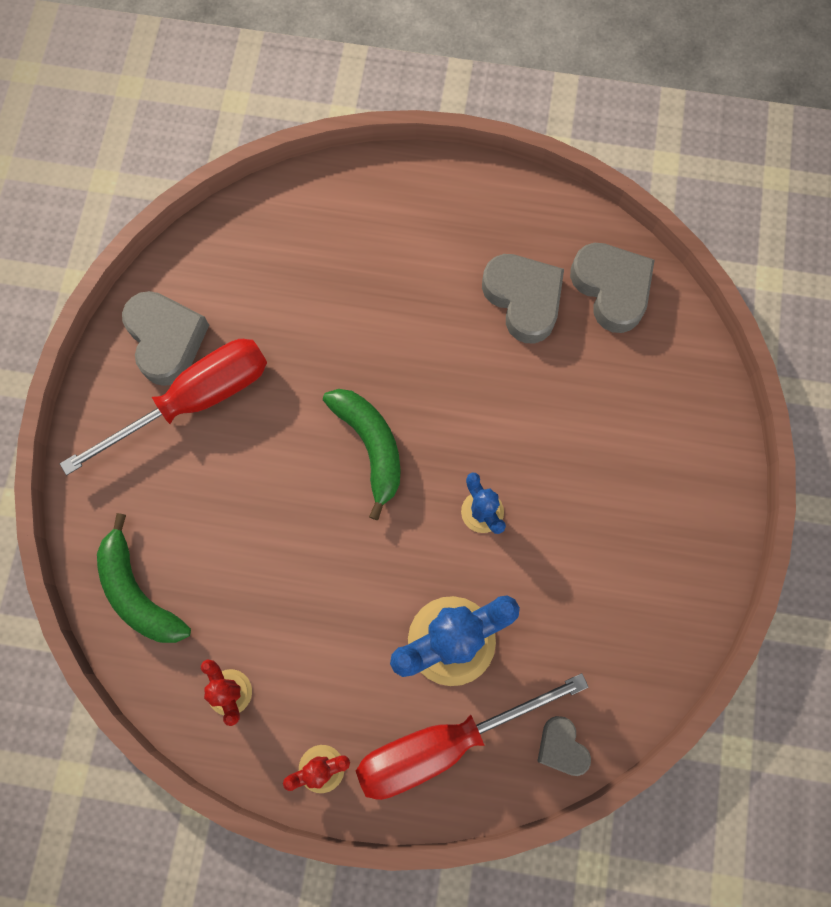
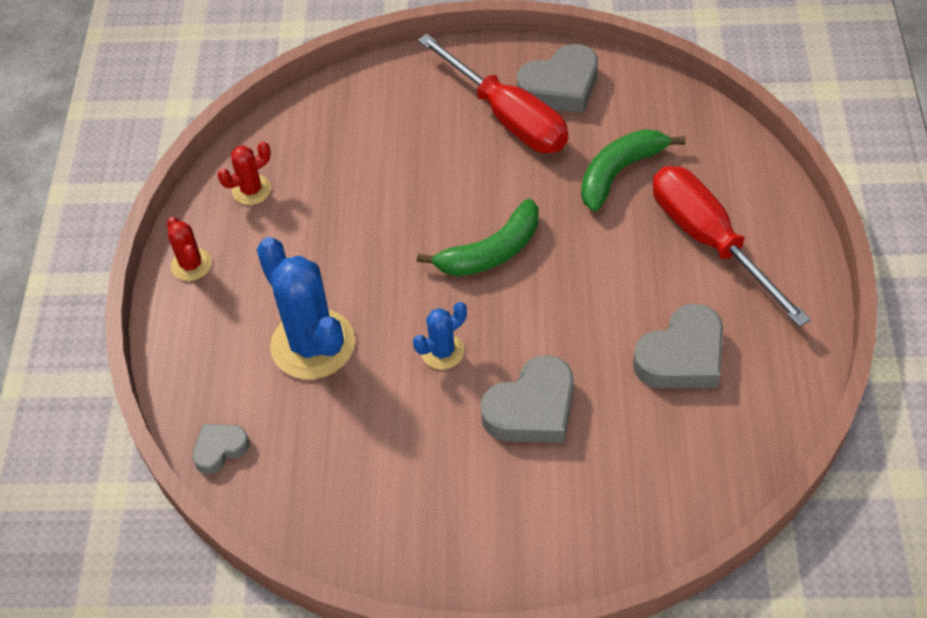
camera: 85 degrees right, 20 degrees down
green banana [97,513,191,643] -> green banana moved to [581,129,685,212]
red screwdriver [356,673,589,800] -> red screwdriver moved to [653,166,811,327]
grey heart [570,243,655,333] -> grey heart moved to [480,355,574,443]

